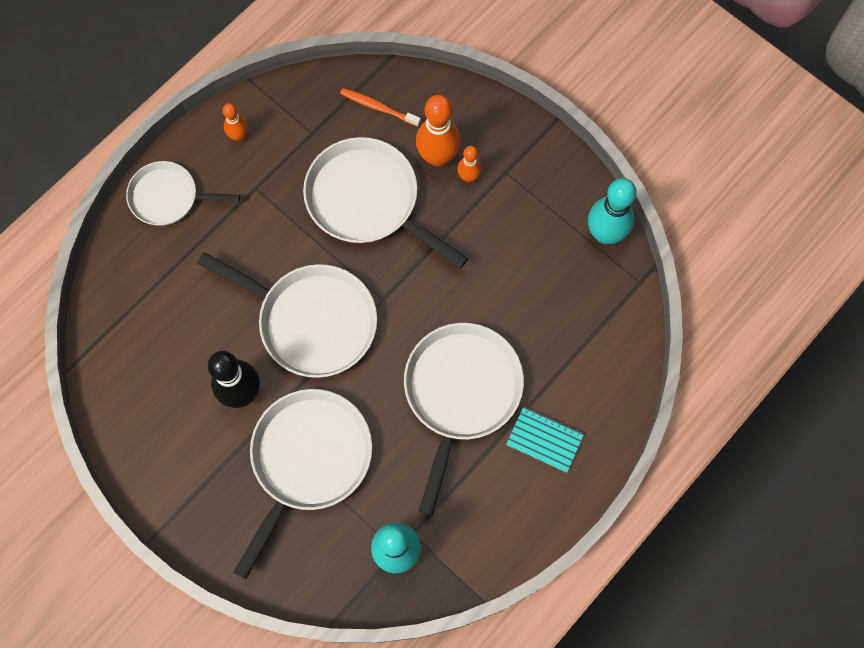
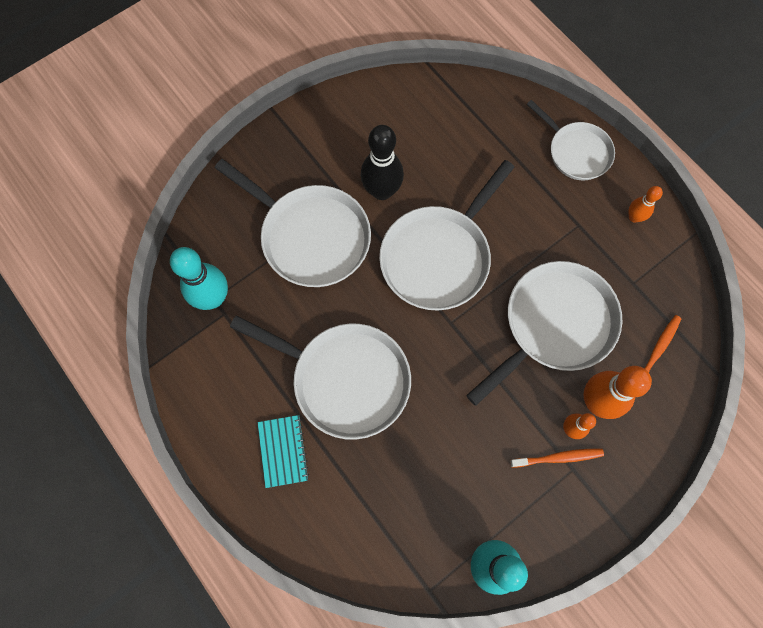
camera: 100 degrees right, 0 degrees up
white pan [126,161,240,226] -> white pan turned 120 degrees clockwise [527,100,615,180]
turquoise notebook [506,406,584,473] -> turquoise notebook turned 45 degrees counterclockwise [257,415,309,488]
none -> orange toothbrush [510,449,604,468]

